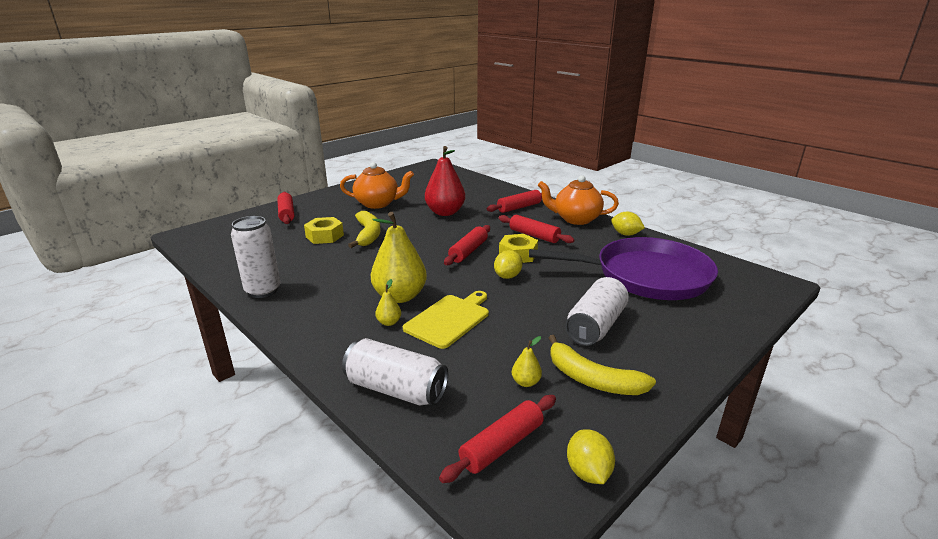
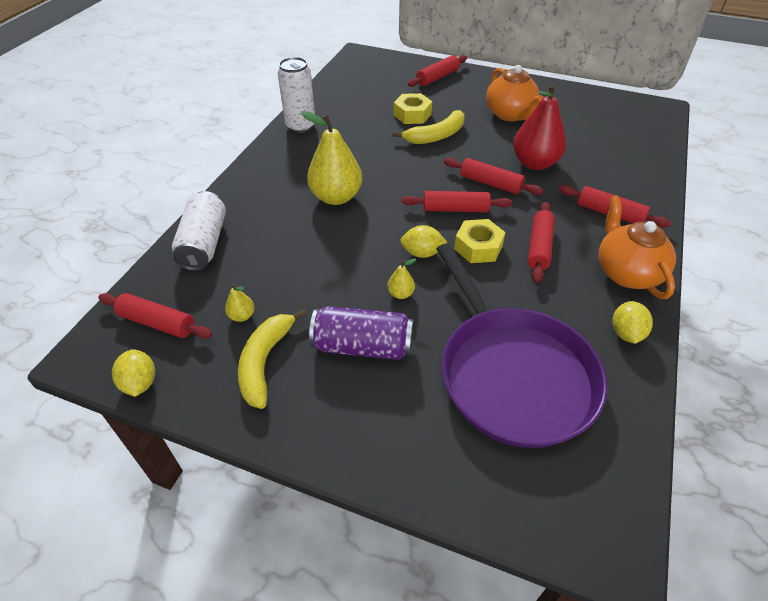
camera: 65 degrees right, 20 degrees up
yellow pear [375,279,401,326] -> yellow pear moved to [387,258,416,299]
yellow cutting board [403,291,489,349] -> none
white can [566,277,629,346] -> purple can [309,306,413,360]
yellow lemon [567,429,615,484] -> yellow lemon turned 75 degrees counterclockwise [112,349,155,397]
none -> red rolling pin [444,158,543,195]

